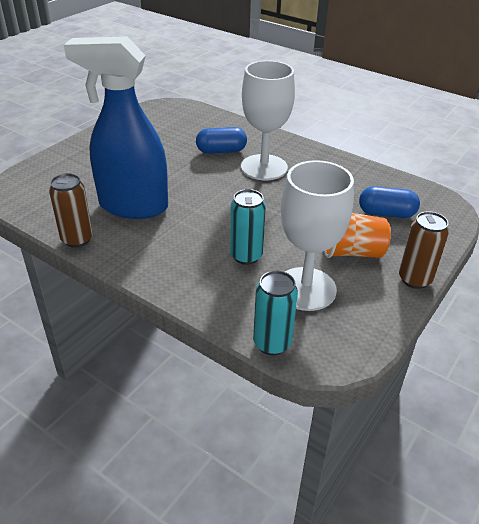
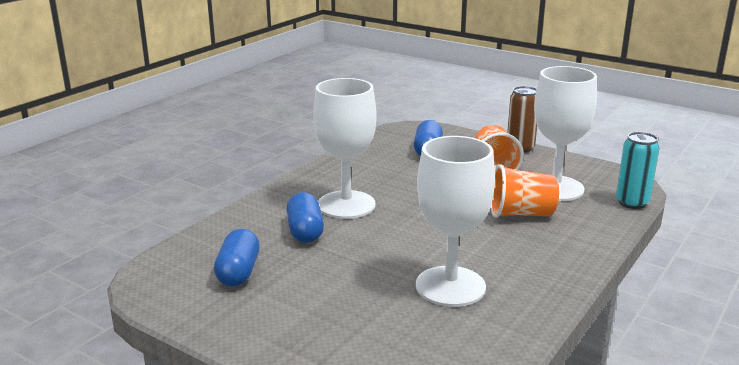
camera: 90 degrees left, 15 degrees down
brown can [49,173,93,248] -> none
blue spray bottle [64,36,168,219] -> white goblet [416,136,495,307]
turquoise can [230,189,266,265] -> orange cup [491,164,559,218]
none -> blue capsule [214,229,260,287]

